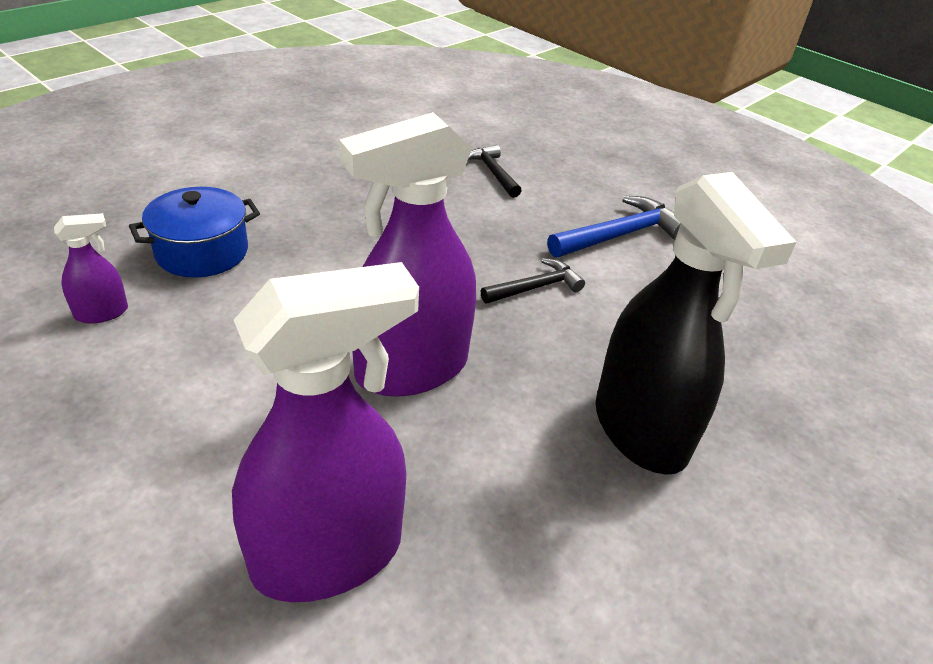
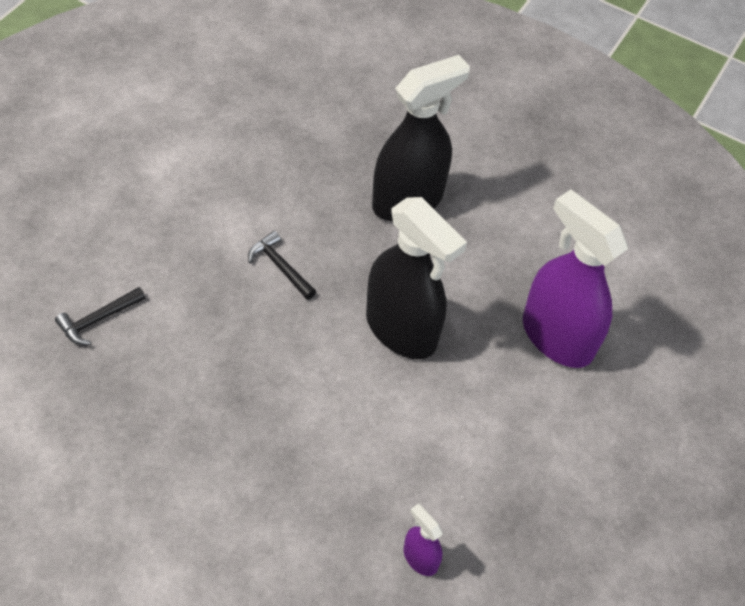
camera: 105 degrees left, 15 degrees up
blue pot [129,187,260,278] -> none
purple spray bottle [339,112,476,397] -> black spray bottle [366,197,467,359]
blue hammer [547,196,681,258] -> none

